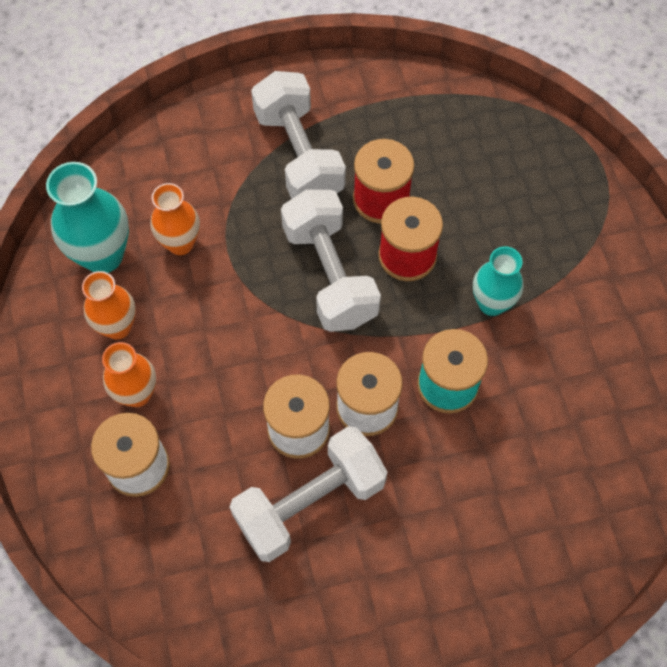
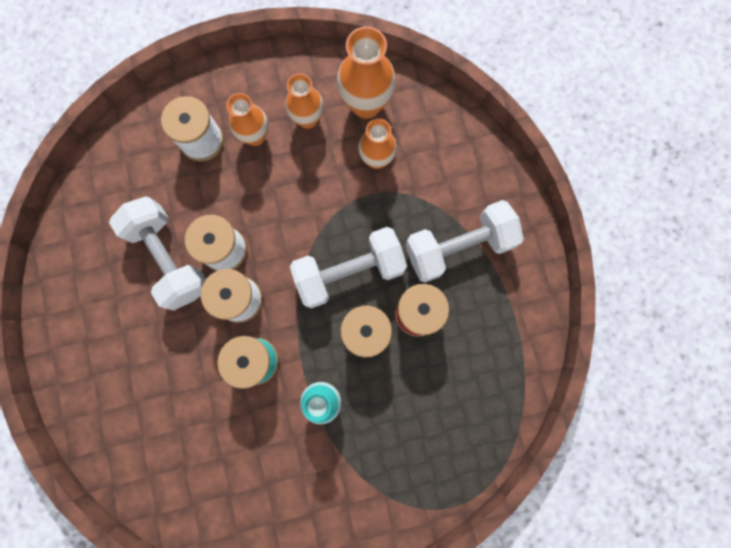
camera: 90 degrees right, 15 degrees up
turquoise vase [46,162,129,273] -> orange vase [337,26,396,119]

